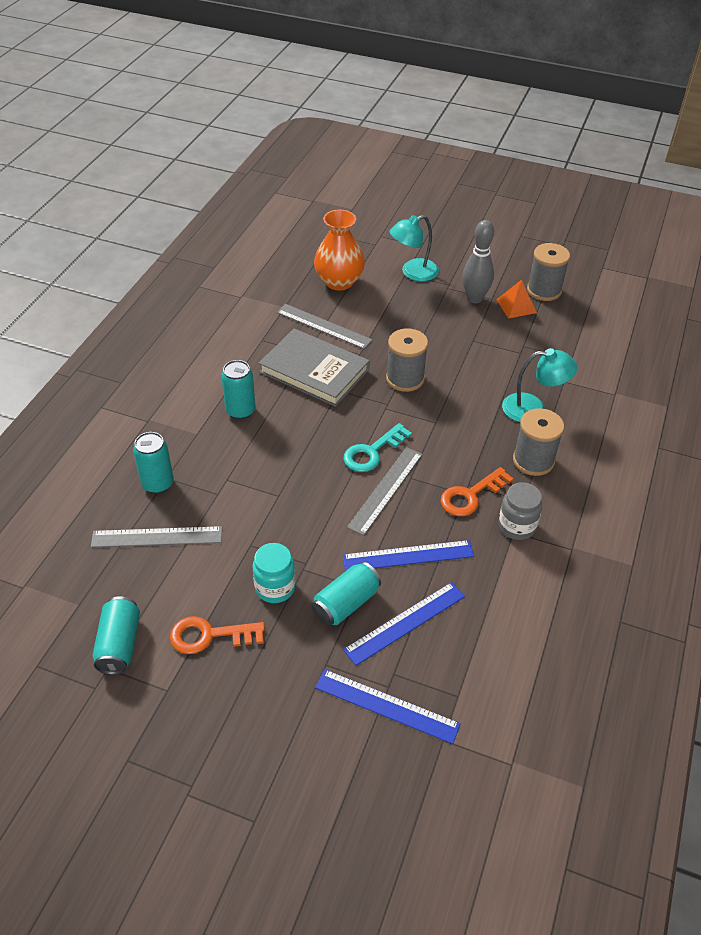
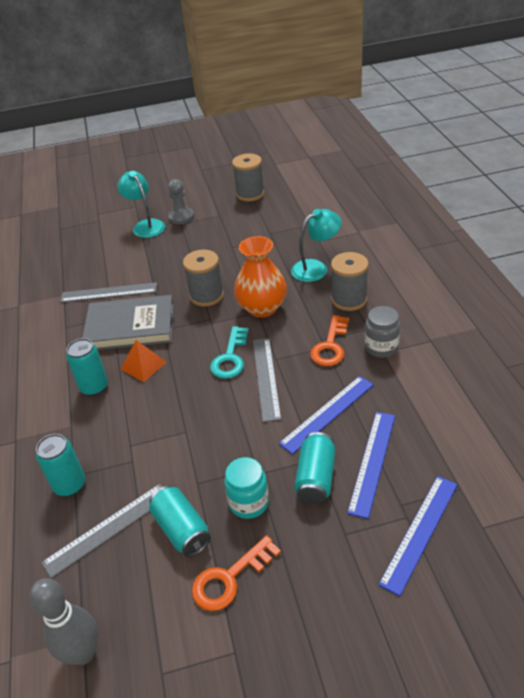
camera: 30 degrees left, 5 degrees down
turquoise can [93,596,140,675] -> turquoise can moved to [149,486,211,557]
orange vase [314,210,365,291] -> orange vase moved to [234,236,287,318]
blue ruler [315,669,461,744] -> blue ruler turned 45 degrees counterclockwise [378,476,458,596]
turquoise lamp [389,215,439,281] -> turquoise lamp turned 120 degrees clockwise [117,171,165,238]
grey bowling pin [462,220,494,303] -> grey bowling pin moved to [29,578,98,665]
orange pyramid [497,279,537,318] -> orange pyramid moved to [121,340,167,382]
none -> grey pawn [168,179,194,224]

